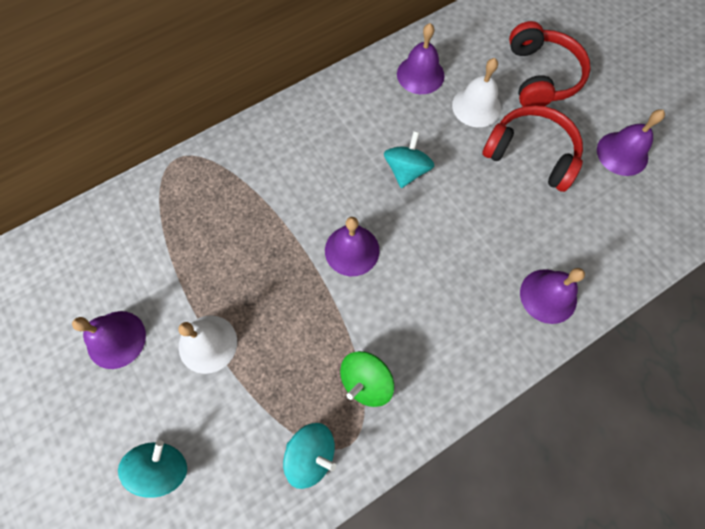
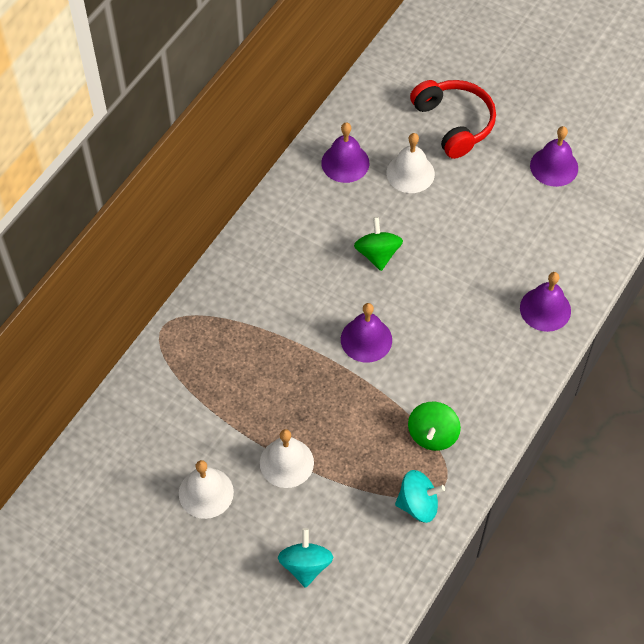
camera: 25 degrees left, 10 degrees down
purple bell [72,311,146,369] -> white bell [179,460,234,519]
turquoise spinning top [384,131,434,188] -> green spinning top [354,217,403,271]
red headphones [482,105,583,192] -> none

